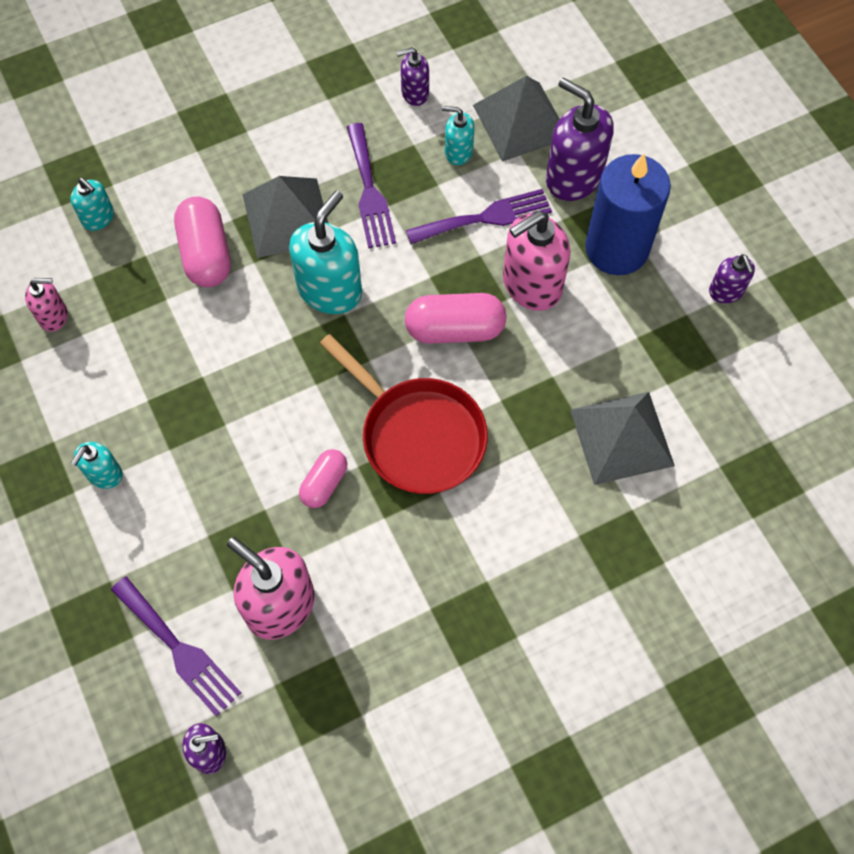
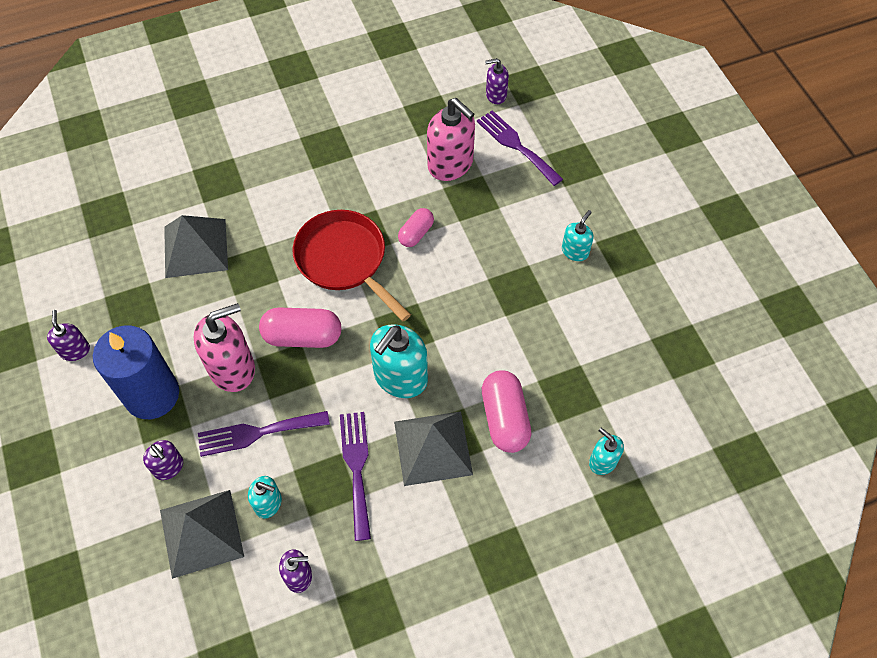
camera: 175 degrees left, 5 degrees down
pink soap dispenser [25,278,68,332] -> none
purple soap dispenser [546,78,614,201] -> purple soap dispenser [143,440,183,480], size x0.54

